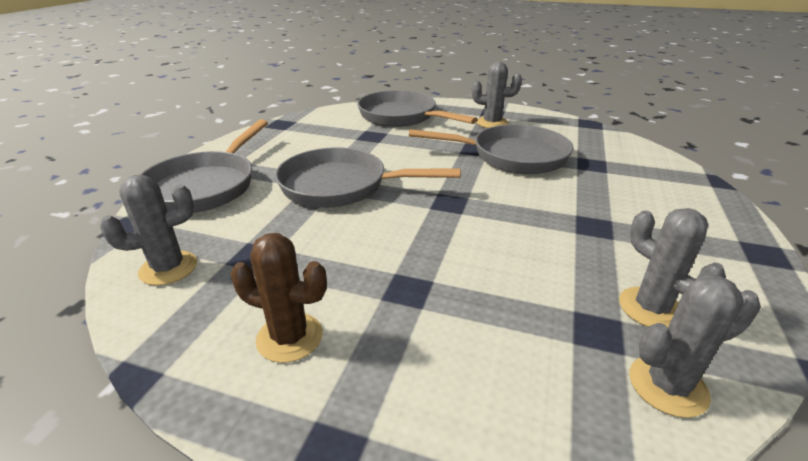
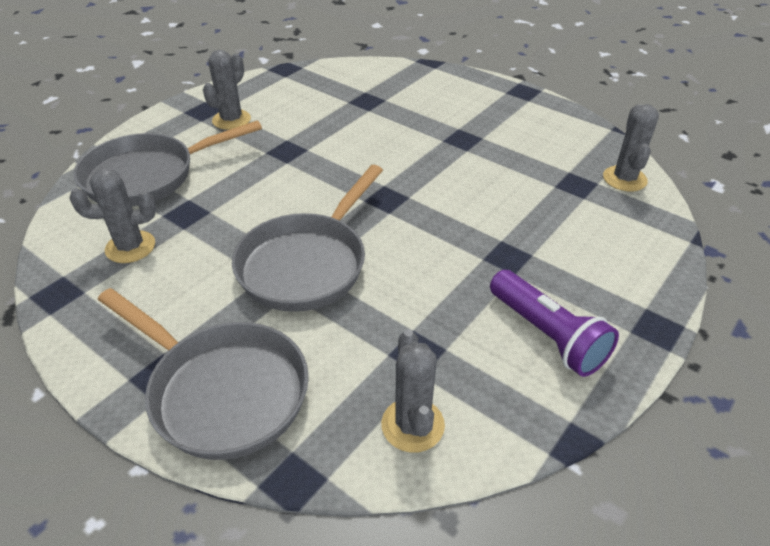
camera: 70 degrees left, 10 degrees up
brown cactus [231,233,327,363] -> purple flashlight [490,270,619,377]
grey pan [409,124,573,174] -> none
grey cactus [619,208,726,327] -> grey cactus moved to [69,169,156,263]

